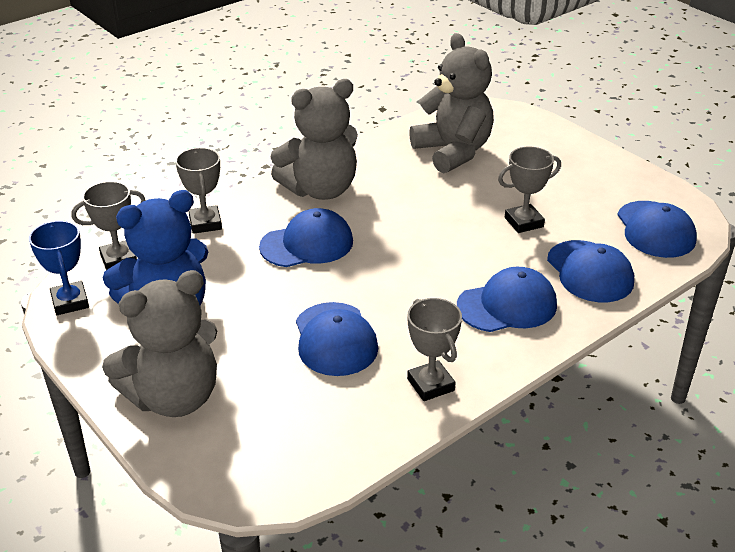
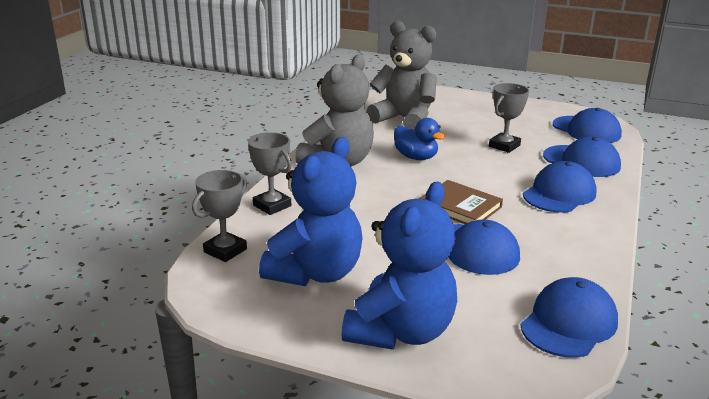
camera: 30 degrees left, 10 degrees down
blue trophy [29,221,89,315] -> none
grey teddy bear [102,270,217,417] -> blue teddy bear [342,181,457,350]
blue cap [259,208,353,267] -> blue cap moved to [520,277,618,358]
grey trophy [407,298,462,401] -> none
none -> blue duck [394,118,445,160]
none -> brown book [419,180,503,224]

